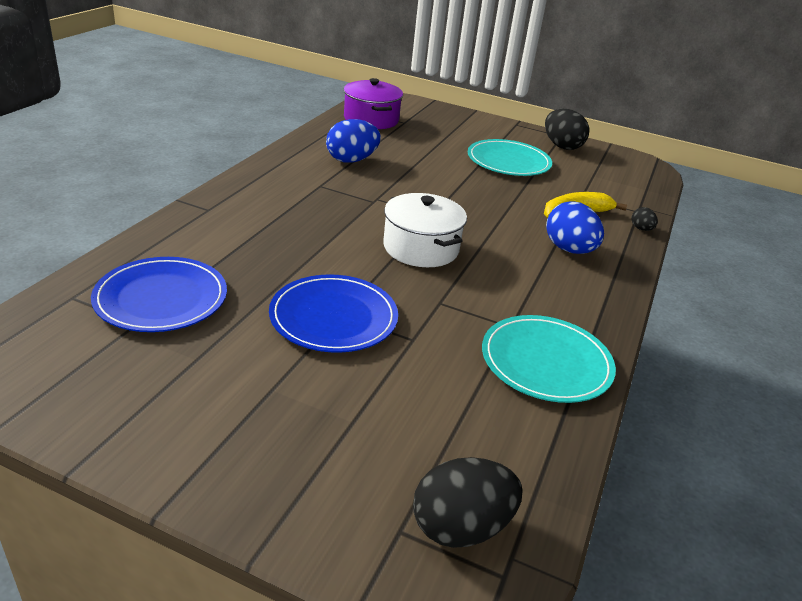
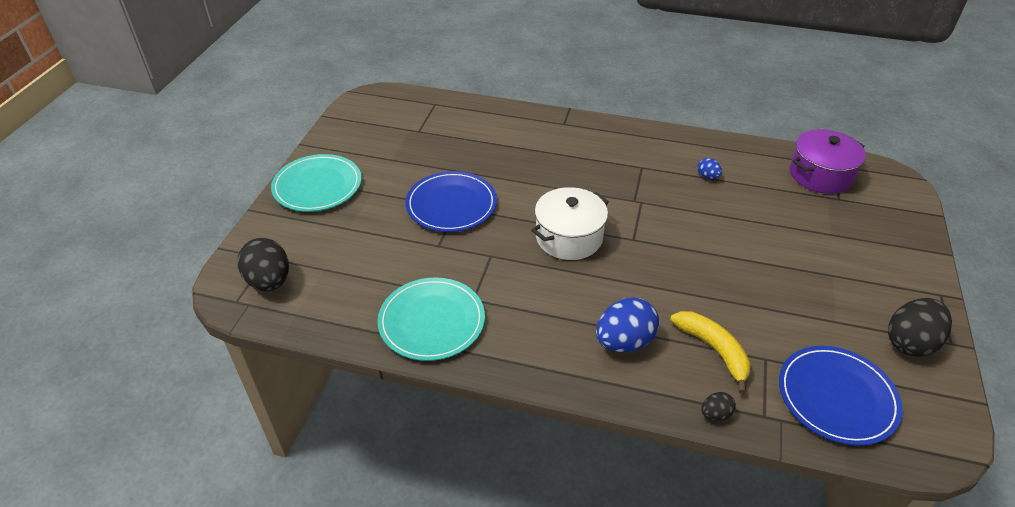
camera: 85 degrees right, 10 degrees up
blue plate [91,257,227,332] -> blue plate moved to [779,346,903,446]
blue egg [326,119,381,163] -> blue egg [697,158,722,179], size x0.49
turquoise plate [468,139,552,176] -> turquoise plate moved to [271,154,362,212]

